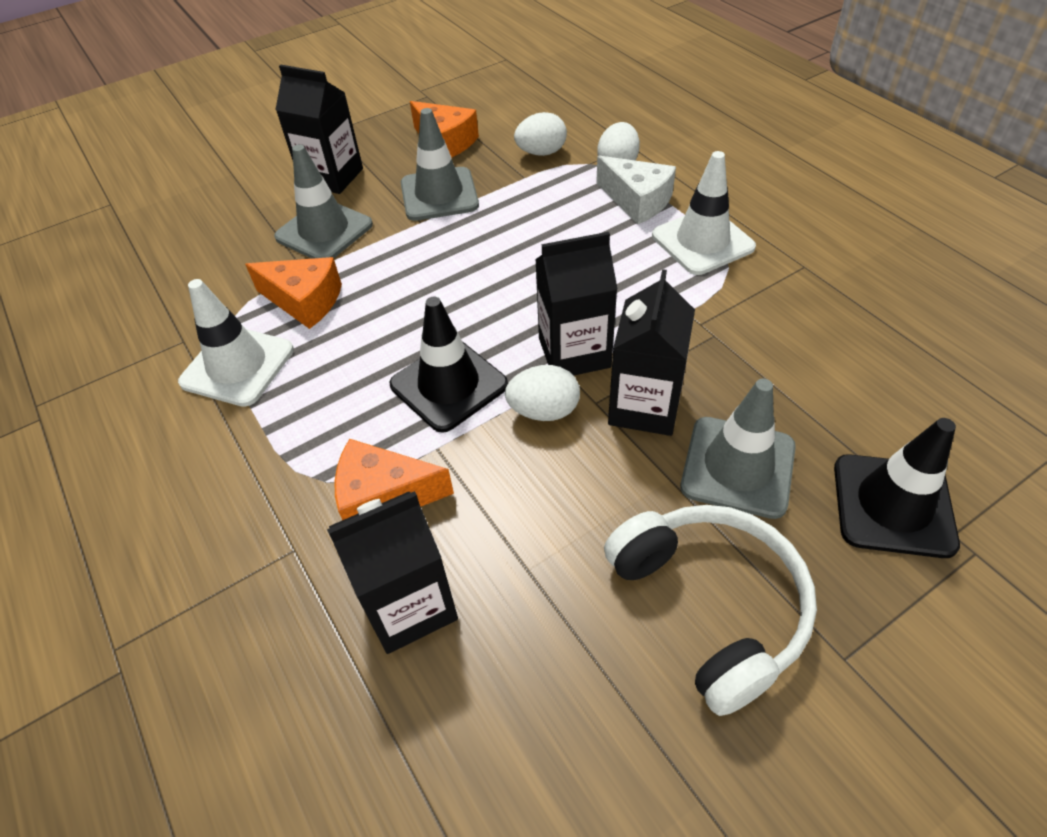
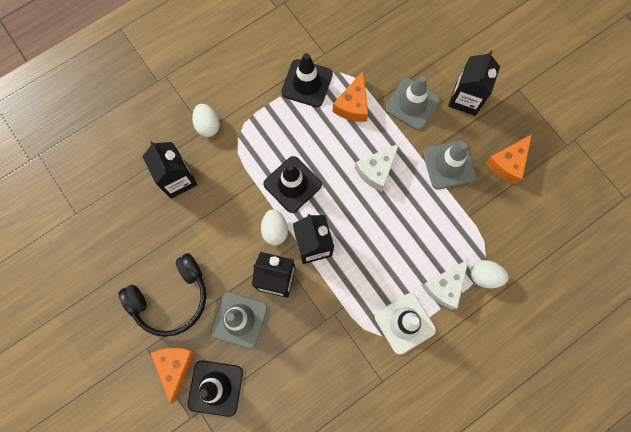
camera: 85 degrees right, 25 degrees up
white traffic cone [178,279,294,407] -> black traffic cone [281,53,333,107]
orange cheese [334,439,454,520] -> orange cheese moved to [150,348,195,404]
white egg [514,112,567,156] -> white egg moved to [192,104,220,137]
white headphones [604,505,817,716] -> black headphones [118,253,206,337]
none -> white cheese [355,143,400,192]

